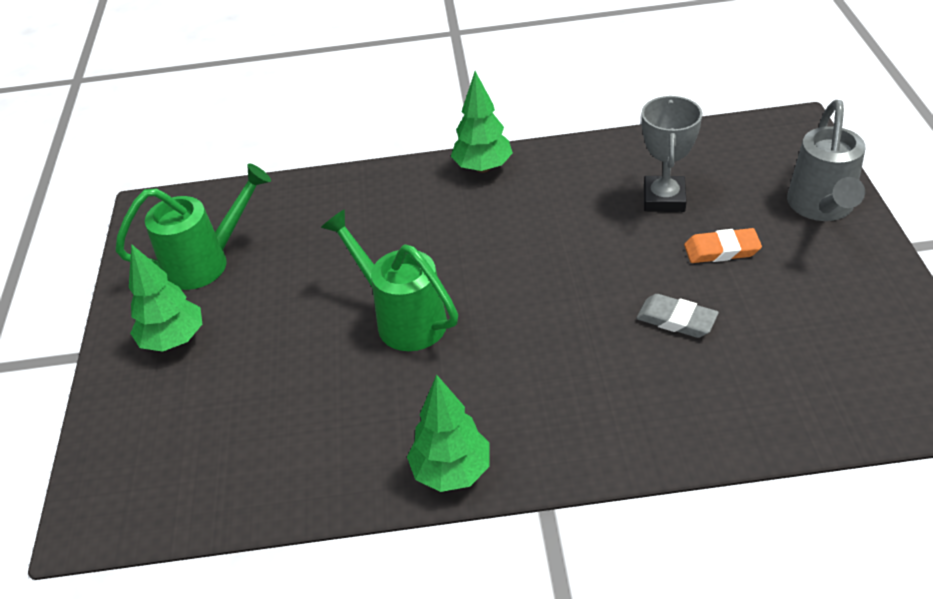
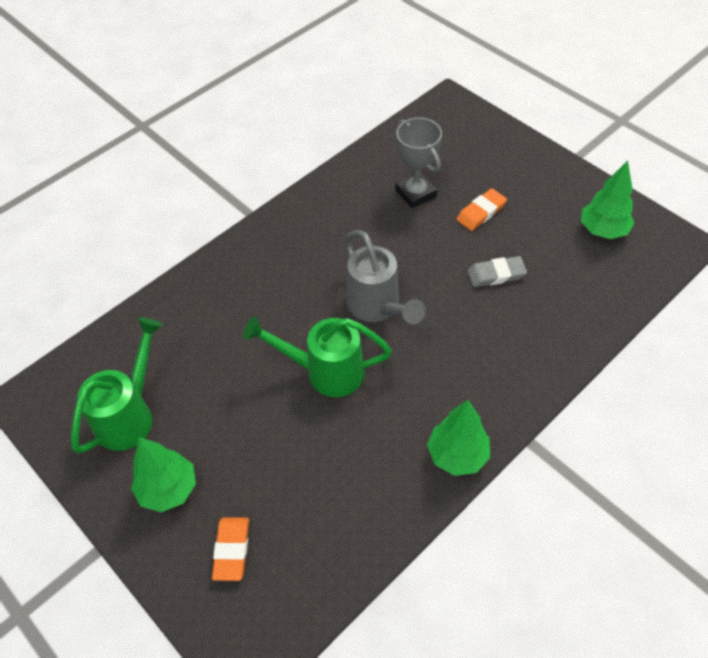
camera: 40 degrees left, 10 degrees up
green tree [451,71,513,173] -> green tree moved to [581,160,635,239]
grey watering can [787,100,865,221] -> grey watering can moved to [345,230,425,324]
none -> orange eraser [212,517,249,581]

